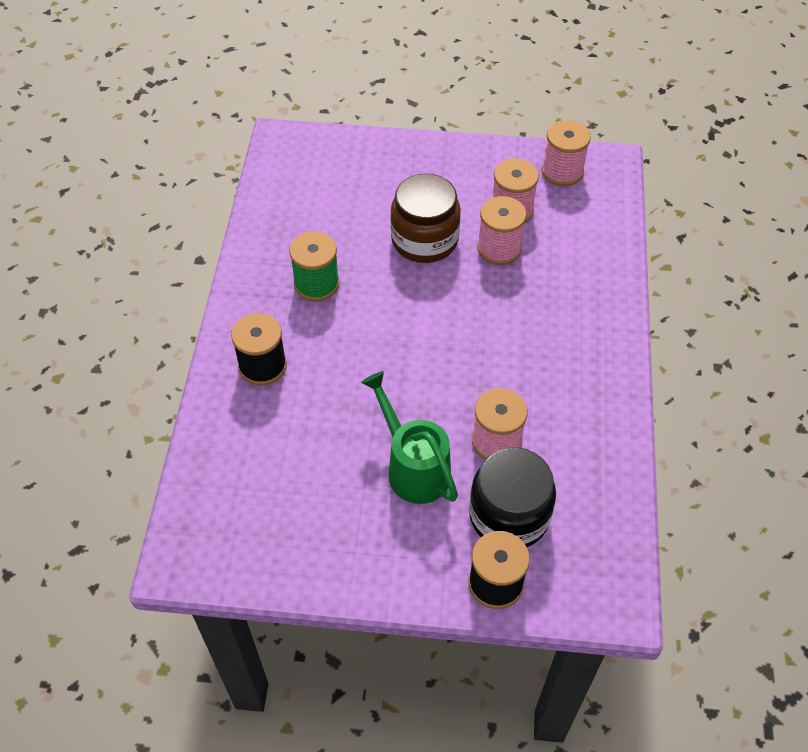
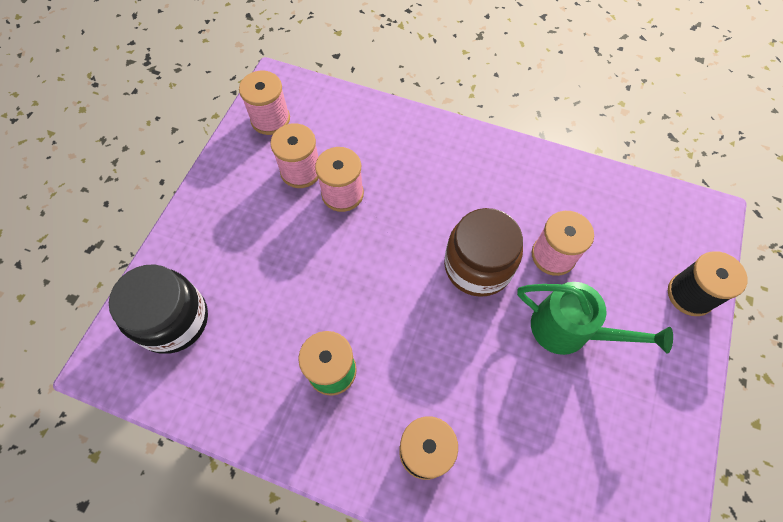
camera: 75 degrees left, 10 degrees up
green watering can [361,371,458,504] -> green watering can turned 135 degrees counterclockwise [517,282,673,355]
brown jar [390,174,461,263] -> brown jar moved to [444,208,523,297]
black jar [469,447,556,547] -> black jar moved to [109,264,208,354]

